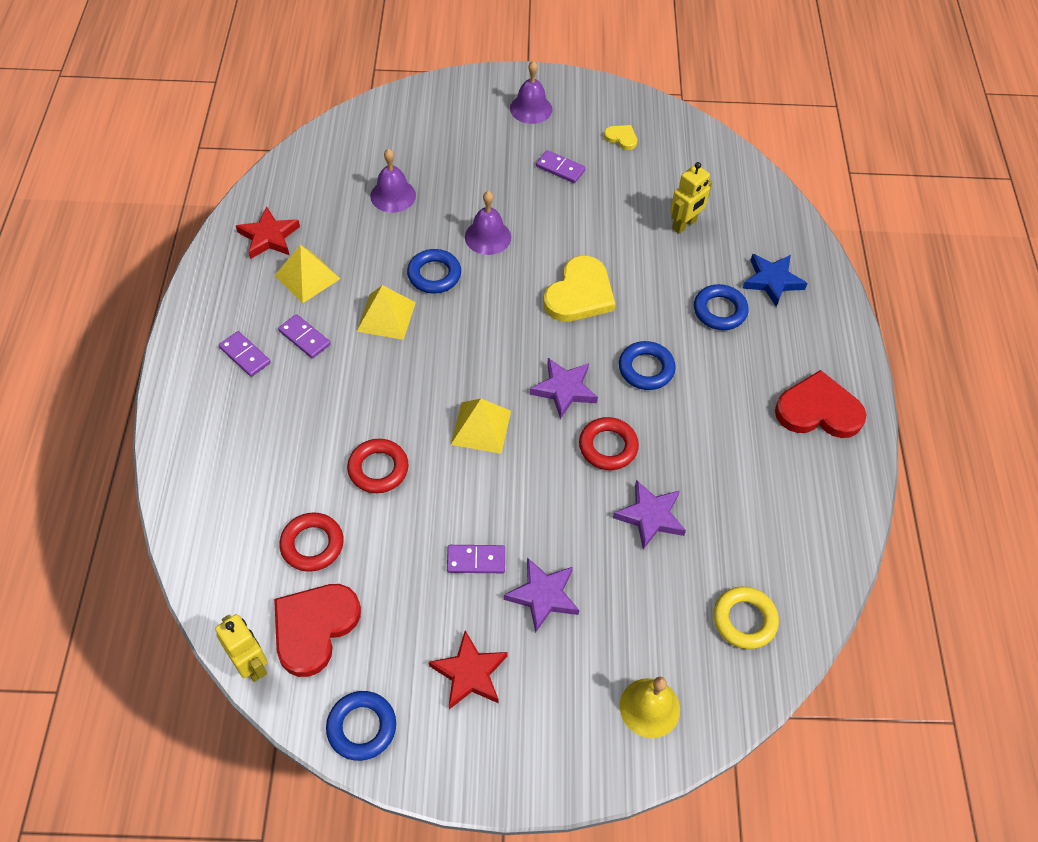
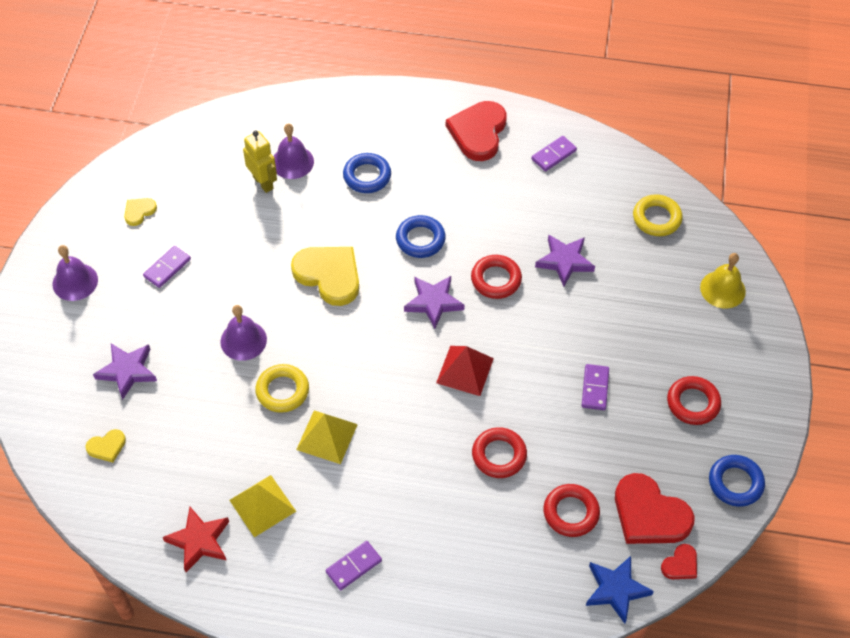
camera: 80 degrees left, 0 degrees up
yellow robot [215,614,267,682] -> red heart [661,544,697,579]
purple domino [278,314,331,359] -> purple domino moved to [531,136,577,172]
purple bell [370,149,416,213] -> purple bell moved to [273,123,314,179]
blue ring [407,249,461,294] -> yellow ring [255,364,309,413]
red star [429,630,508,709] -> red ring [667,376,721,425]
yellow pyramid [451,399,511,454] -> red pyramid [436,346,494,396]
purple star [504,558,579,633] -> purple star moved to [93,344,157,400]
blue star [742,254,808,307] -> blue star moved to [586,556,654,624]
none -> yellow heart [86,429,126,462]

